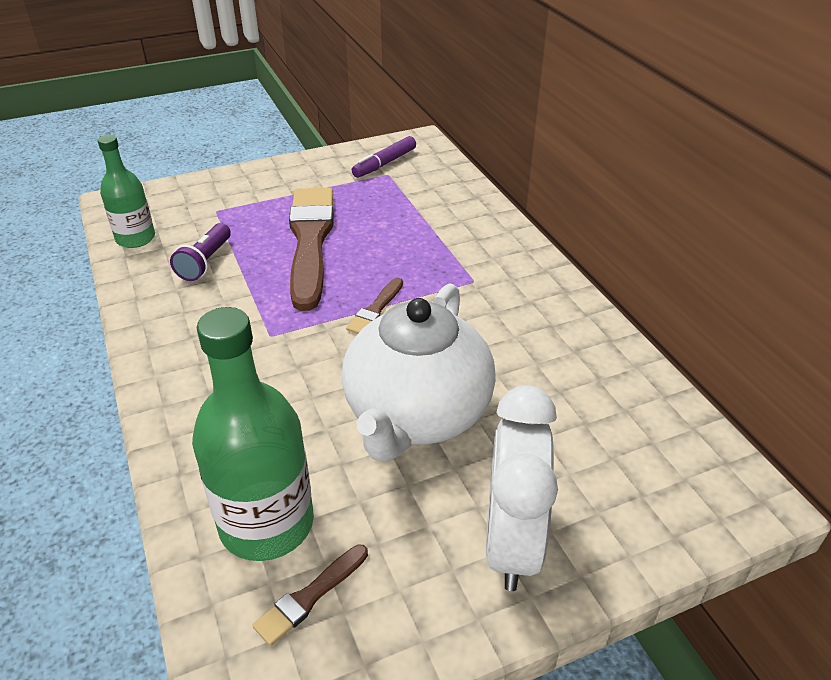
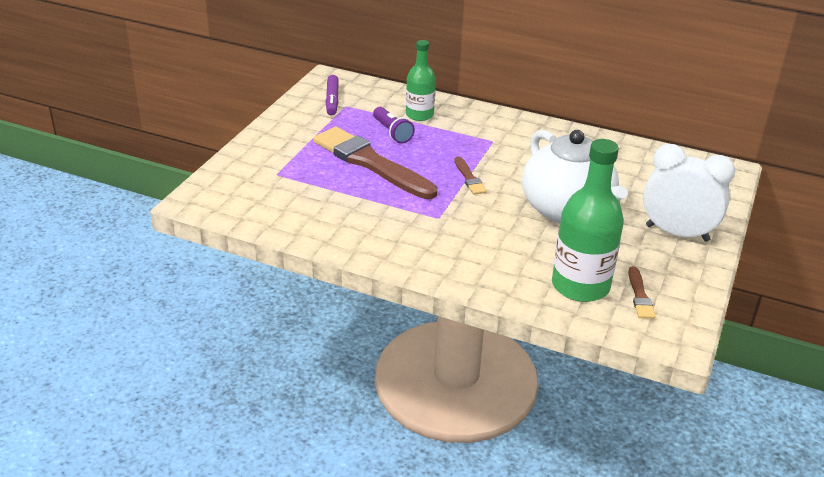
camera: 45 degrees left, 5 degrees down
green bottle [98,135,155,248] -> green bottle moved to [406,40,436,121]
purple flashlight [170,223,231,281] -> purple flashlight moved to [373,107,415,143]
white clock [486,386,558,591] -> white clock turned 150 degrees clockwise [643,144,735,242]

